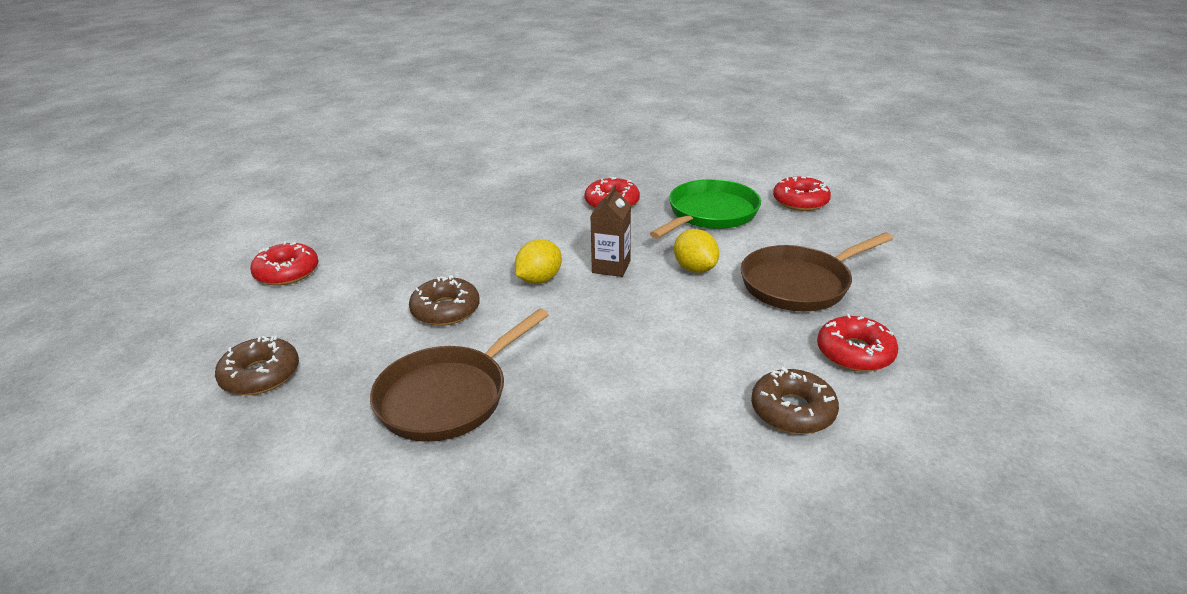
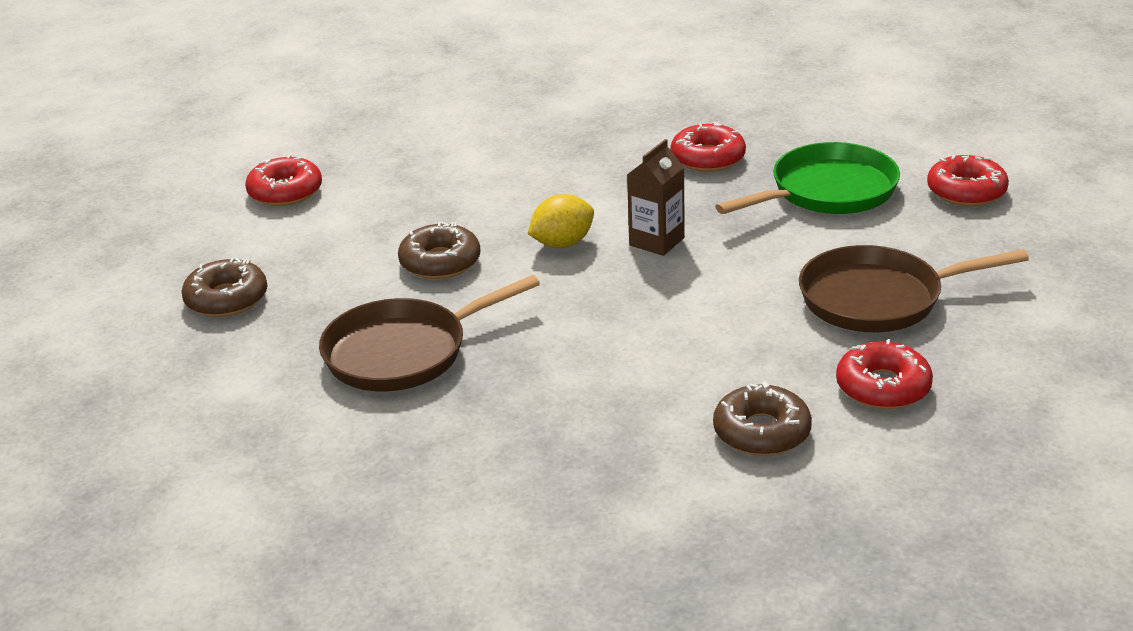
camera: 20 degrees right, 0 degrees up
yellow lemon [674,229,719,273] -> none

